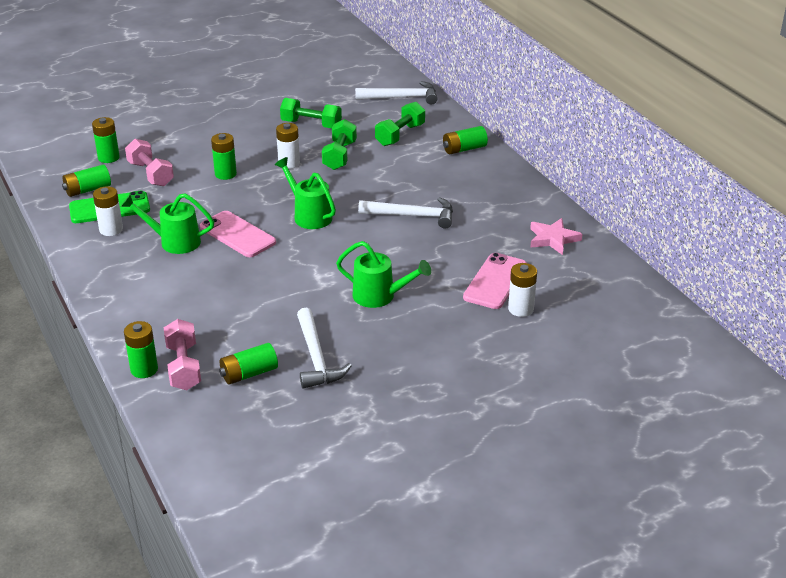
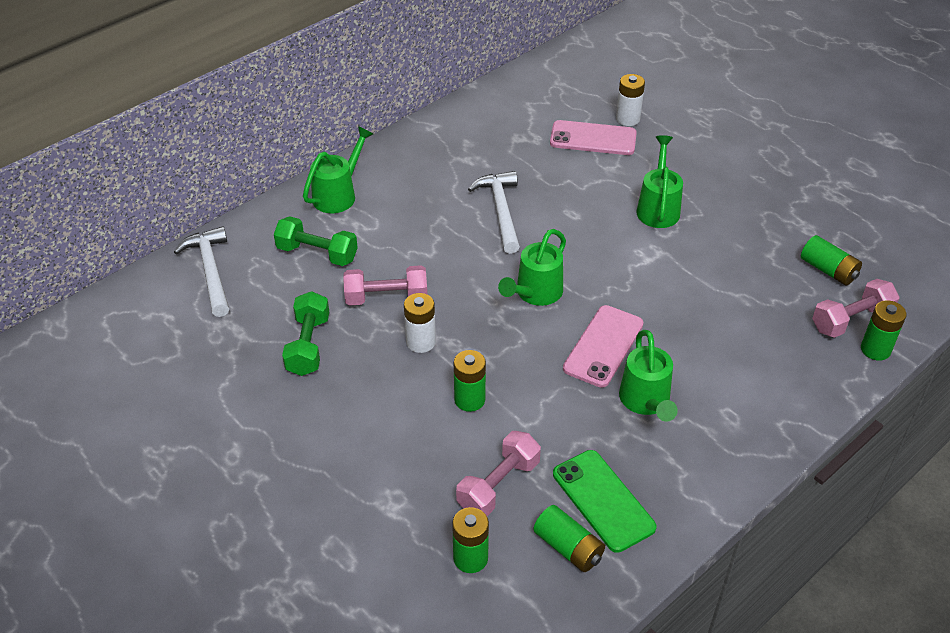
camera: 105 degrees left, 10 degrees up
white battery [93,186,123,236] -> none
white hammer [297,308,352,389] -> none
green dumbbell [322,119,357,170] -> pink dumbbell [343,265,427,306]
green battery [443,126,488,154] -> green watering can [303,126,373,213]
pink star [530,218,582,255] -> none

